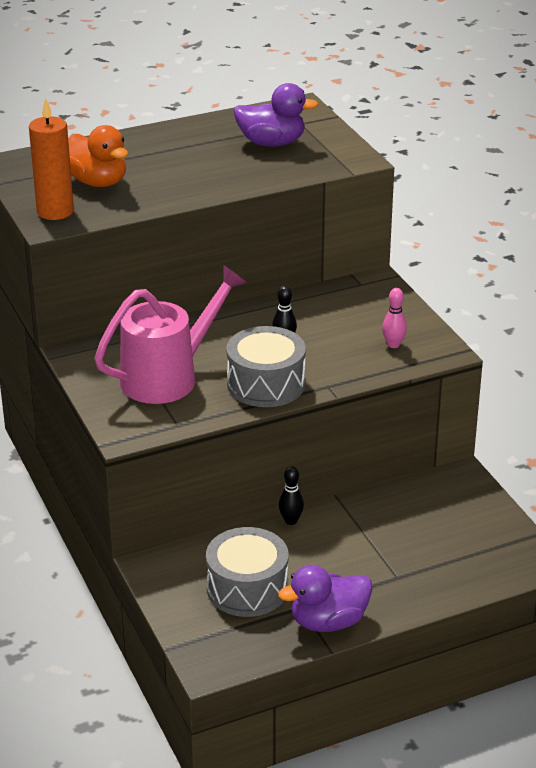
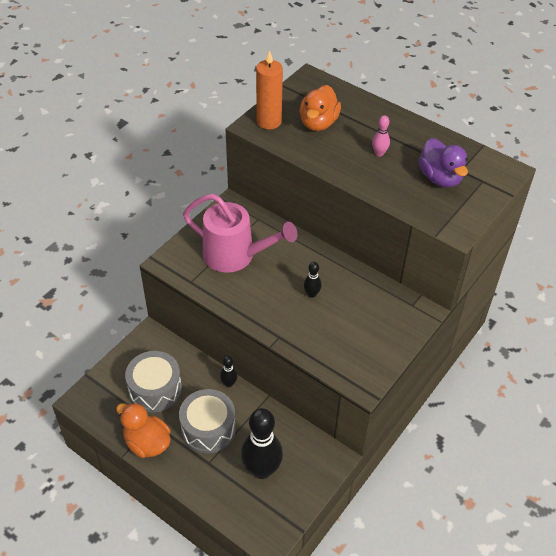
camera: 60 degrees right, 15 degrees up
grey drum [226,326,306,407] -> grey drum moved to [179,389,236,453]
purple duck [278,565,372,632] -> orange duck [116,402,171,458]
pink bowling pin [382,288,407,348] -> pink bowling pin moved to [372,116,390,157]
none -> black bowling pin [241,408,283,479]

